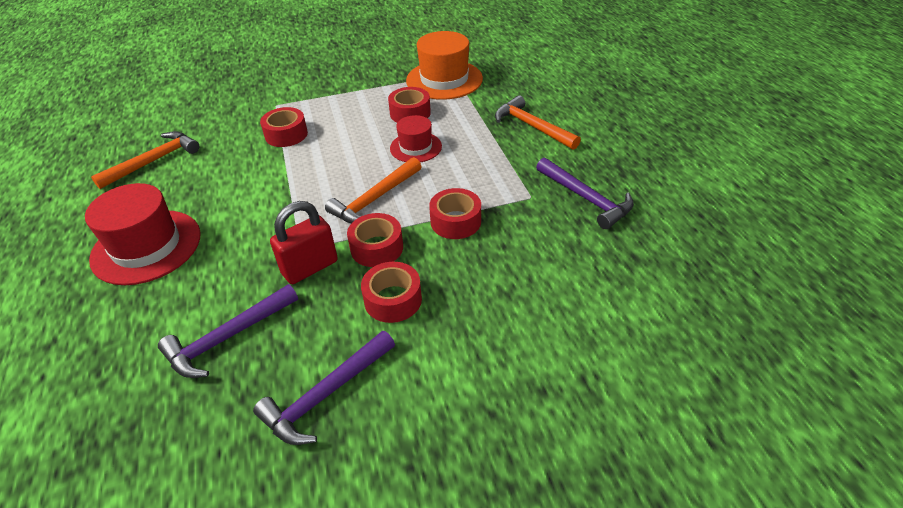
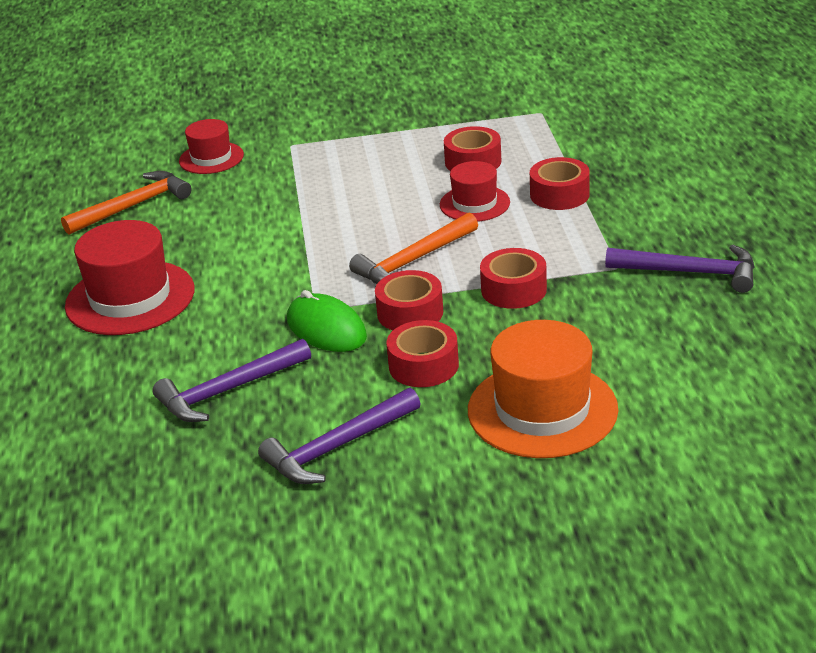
camera: 10 degrees right, 10 degrees down
red tape [260,107,308,147] -> red tape moved to [530,157,590,210]
red padlock [270,201,338,284] -> green mouse [287,290,367,352]
orange hat [406,31,483,100] -> orange hat moved to [468,320,618,458]
orange hammer [495,95,581,150] -> none
purple hammer [536,158,634,229] -> purple hammer turned 45 degrees counterclockwise [605,245,755,293]
none -> red hat [179,119,244,174]

